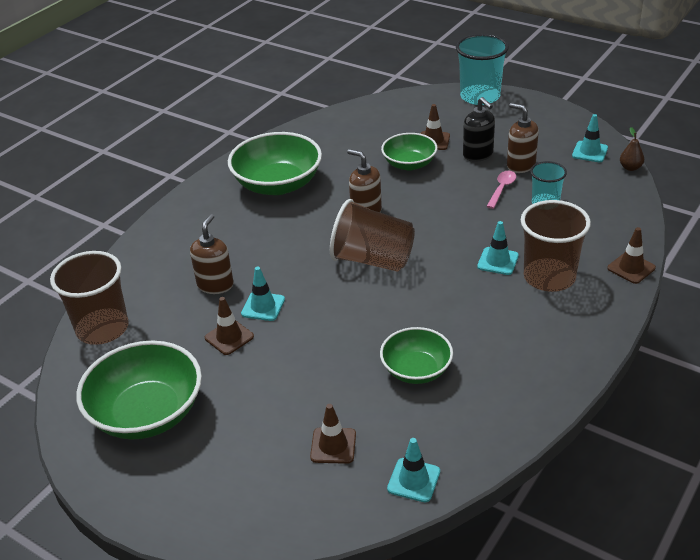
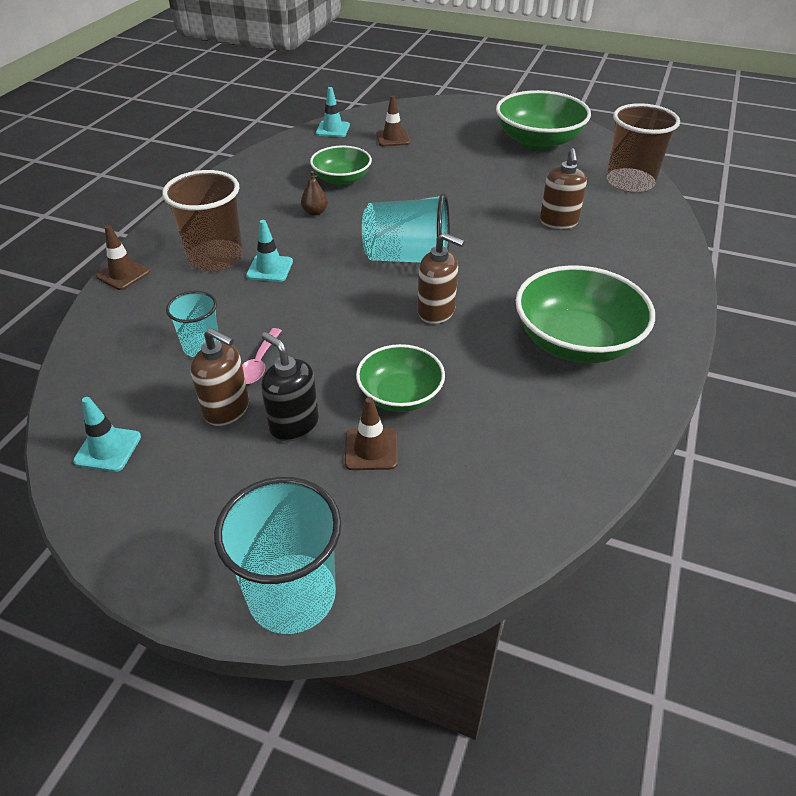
camera: 165 degrees right, 5 degrees up
brown traffic cone [205,297,254,355] -> none
turquoise traffic cone [241,266,285,321] -> none
brown cup [330,199,415,272] -> turquoise cup [362,193,450,263]
brown pear [620,127,644,171] -> brown pear moved to [301,171,328,216]

